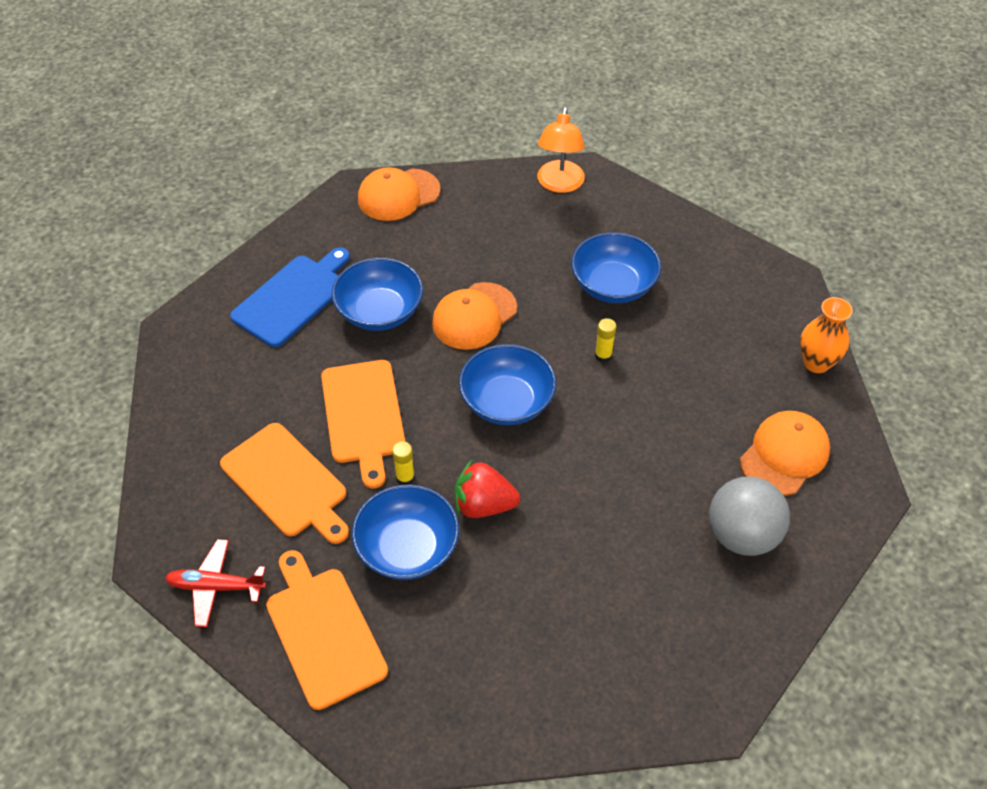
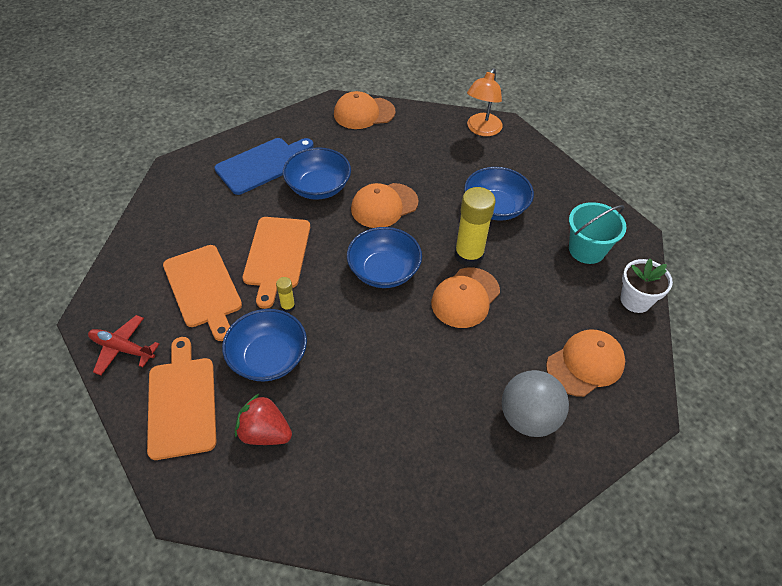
camera: 15 degrees right, 0 degrees up
red strawberry [455,460,520,518] -> red strawberry moved to [235,393,292,445]
yellow glue stick [595,318,616,362] -> yellow glue stick [455,187,496,267], size x2.18
orange vase [800,297,853,373] -> white flower pot [620,259,673,313]
none -> orange cap [431,268,500,328]
none -> turquoise bucket [569,202,626,264]

